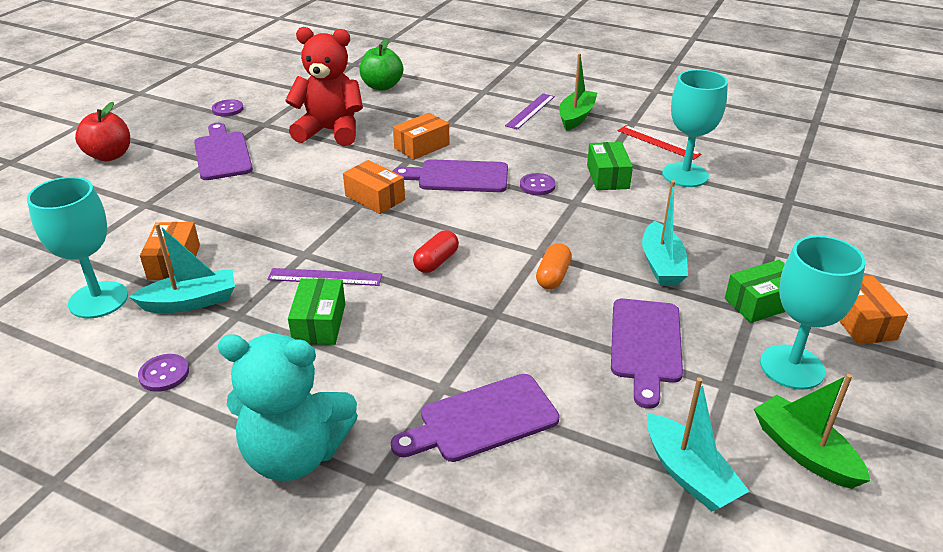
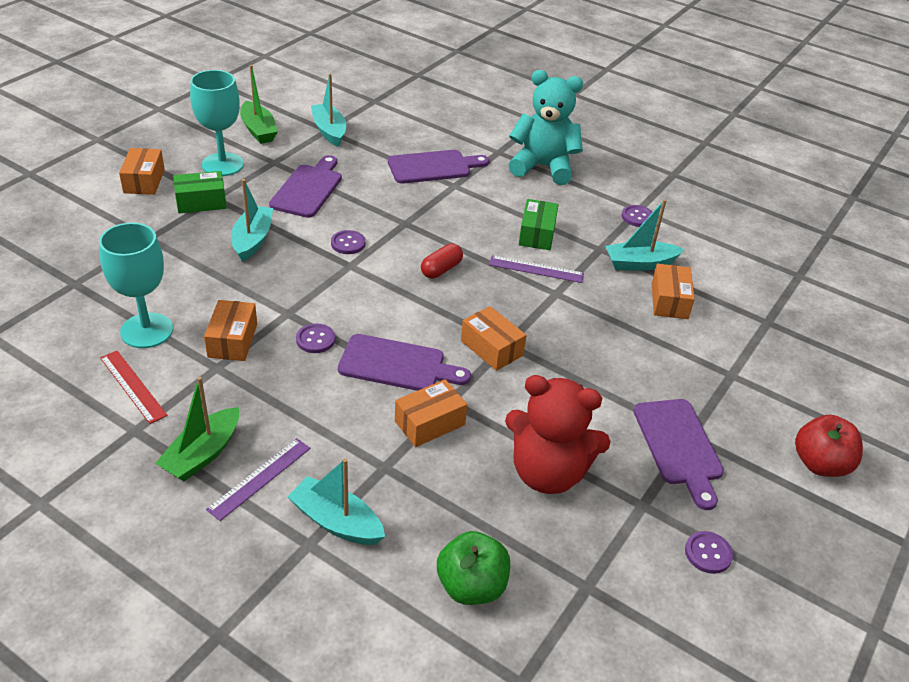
camera: 175 degrees left, 5 degrees up
turquoise goblet [27,177,128,318] -> none
orange capsule [536,243,572,289] -> purple button [331,230,365,254]
green box [587,142,633,190] -> orange box [204,300,257,361]
none -> turquoise boat [287,458,385,545]

